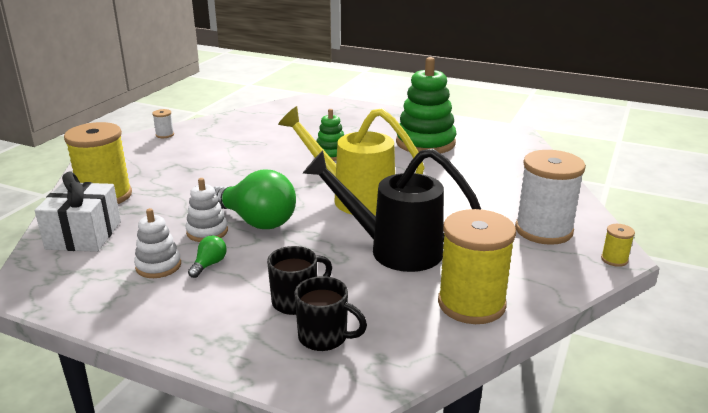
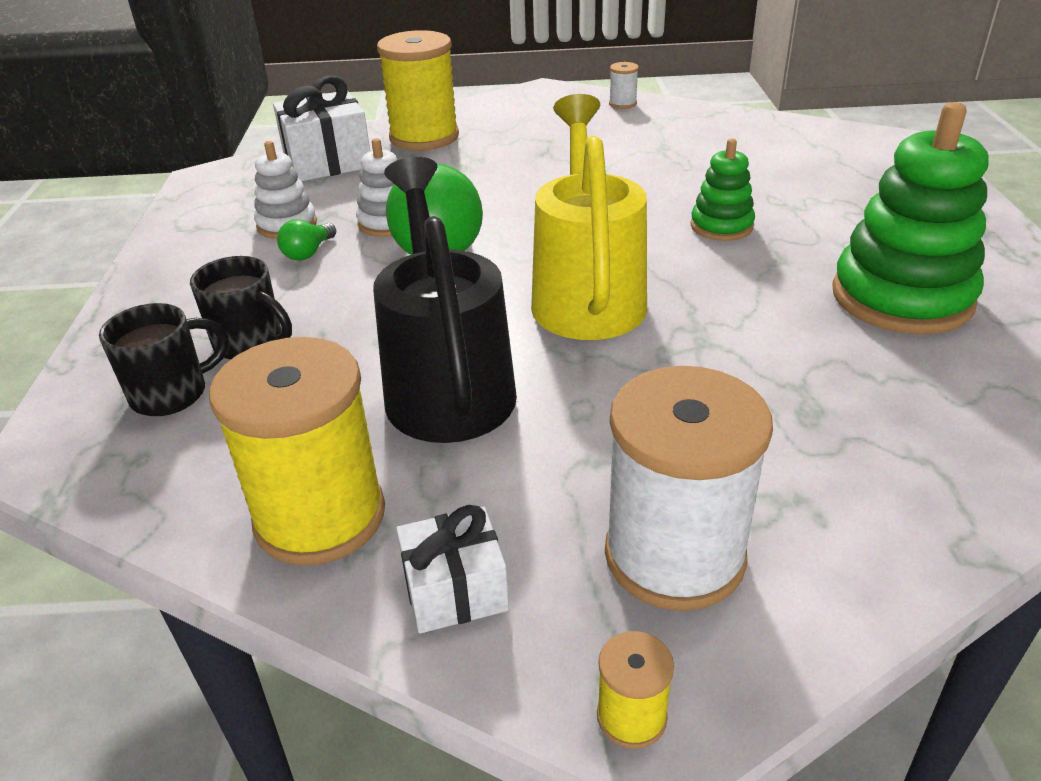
camera: 65 degrees right, 10 degrees up
green light bulb [188,235,227,278] -> green light bulb turned 120 degrees clockwise [277,219,336,261]
black mug [294,276,367,351] -> black mug turned 120 degrees counterclockwise [99,303,229,416]
none -> white gift [396,505,509,633]

